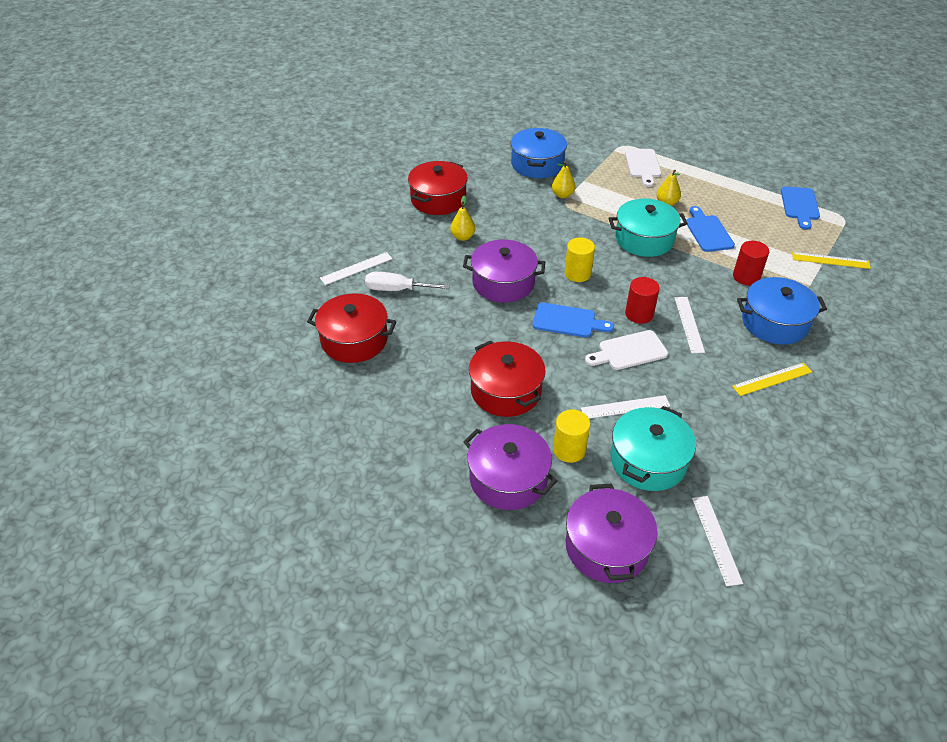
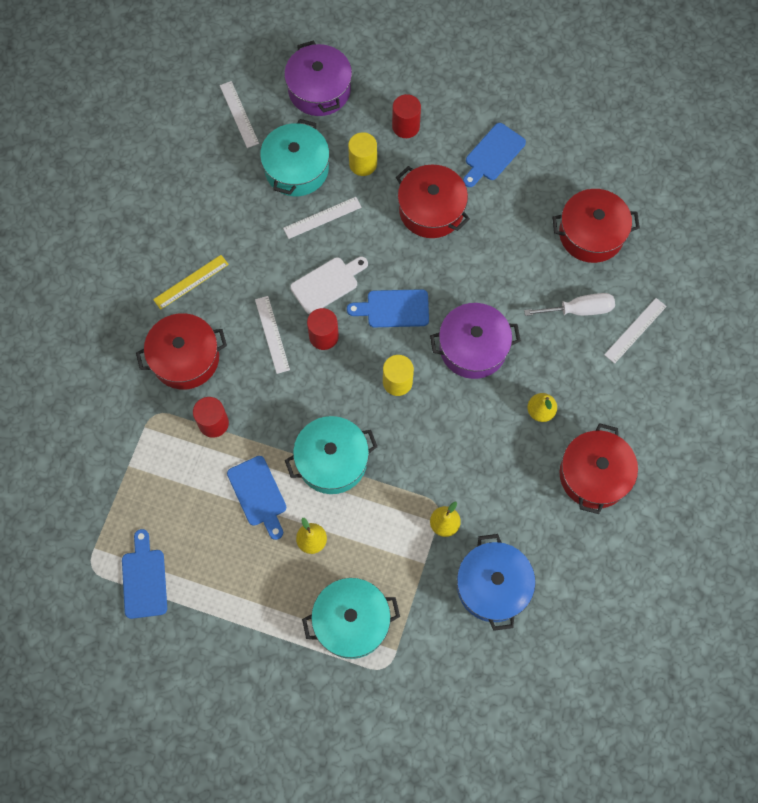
camera: 165 degrees right, 25 degrees up
purple pot [463,424,557,510] -> red cylinder [392,94,421,138]
white cutting board [625,149,661,187] -> turquoise pot [302,578,400,659]
blue pot [737,277,827,345] -> red pot [136,313,227,390]
yellow ruler [792,252,871,269] -> none
none -> blue cutting board [463,123,526,187]

